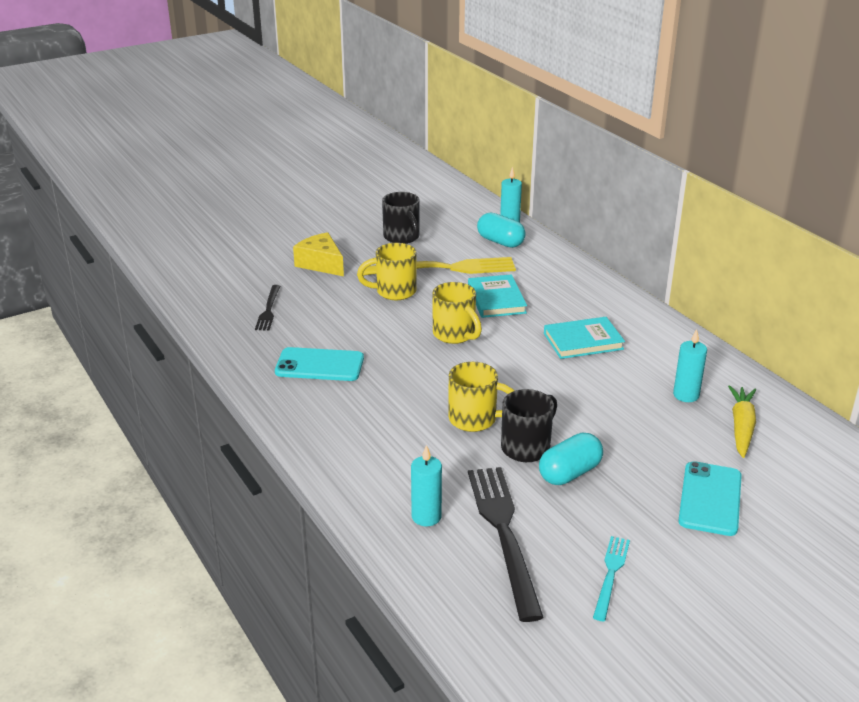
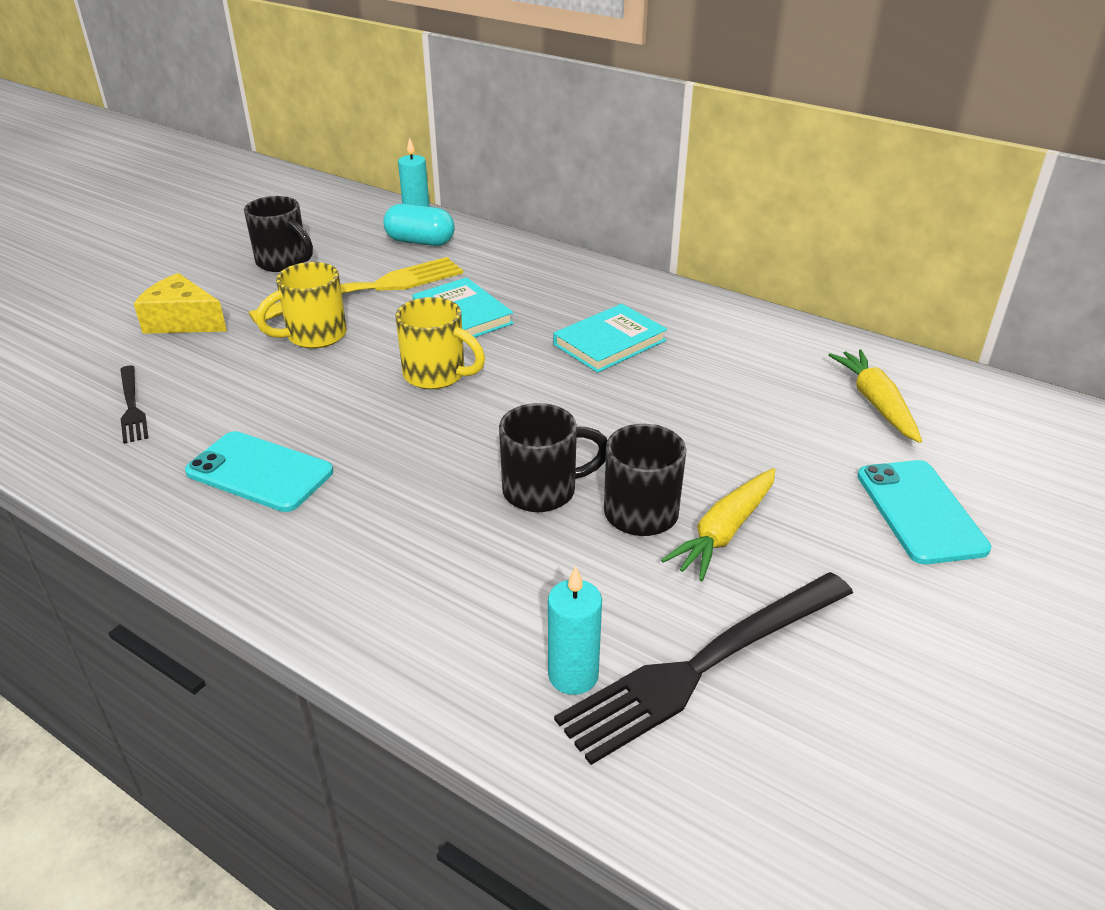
camera: 25 degrees left, 5 degrees up
turquoise phone [275,347,364,381] -> turquoise phone turned 45 degrees clockwise [185,431,333,512]
yellow mug [449,362,514,432] -> black mug [499,403,607,512]
black fork [468,467,544,622] -> black fork turned 90 degrees counterclockwise [554,572,853,765]
turquoise capsule [539,433,603,485] -> yellow carrot [661,468,775,581]
turquoise fork [593,536,630,621] -> none
turquoise candle [673,329,707,402] -> none

